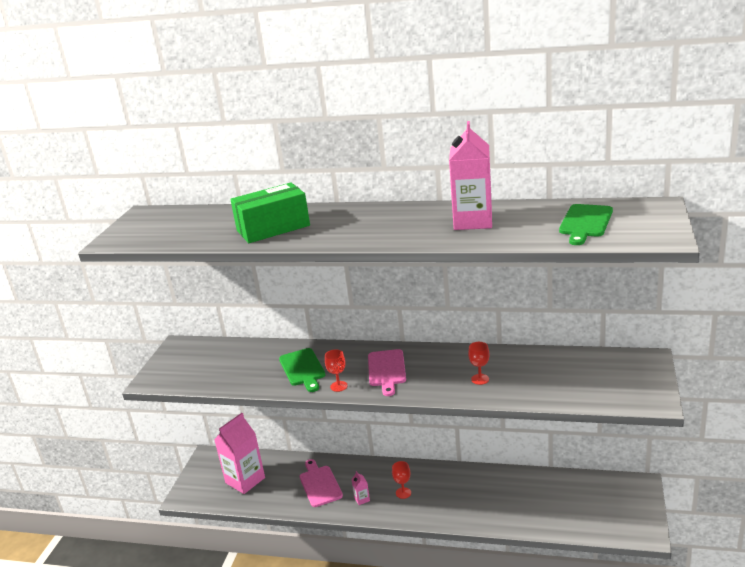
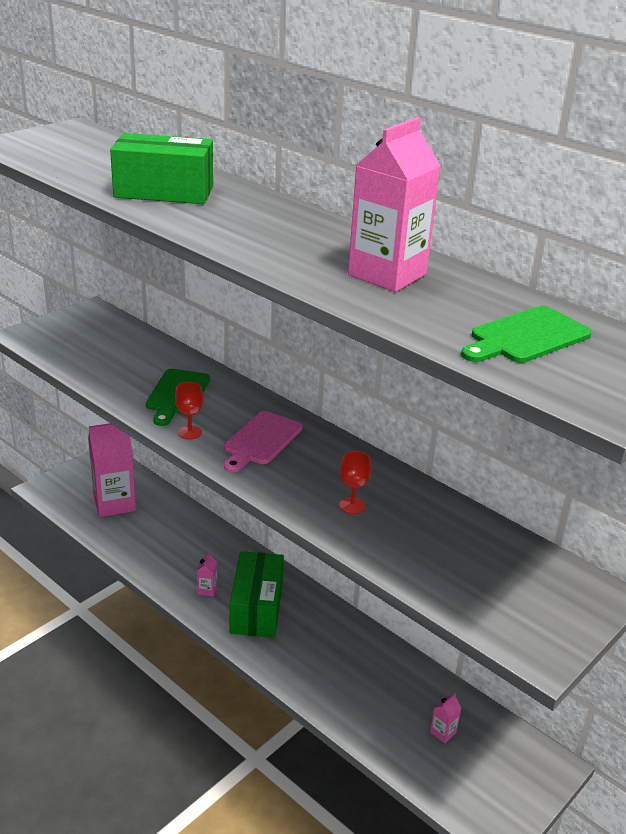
camera: 25 degrees right, 5 degrees up
pink cutting board [300,459,343,507] -> none
red goblet [392,461,411,499] -> green box [230,551,284,637]
none -> pink carton [430,693,461,743]

